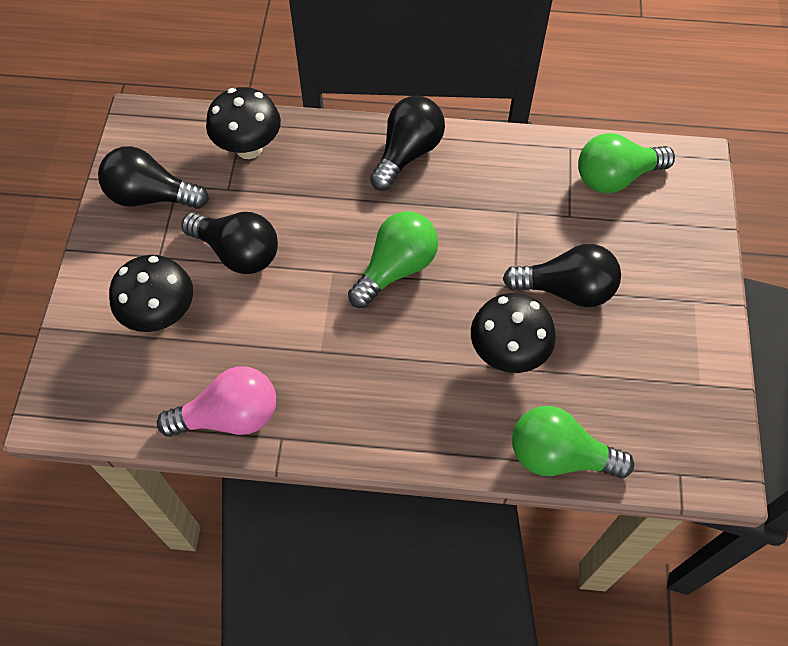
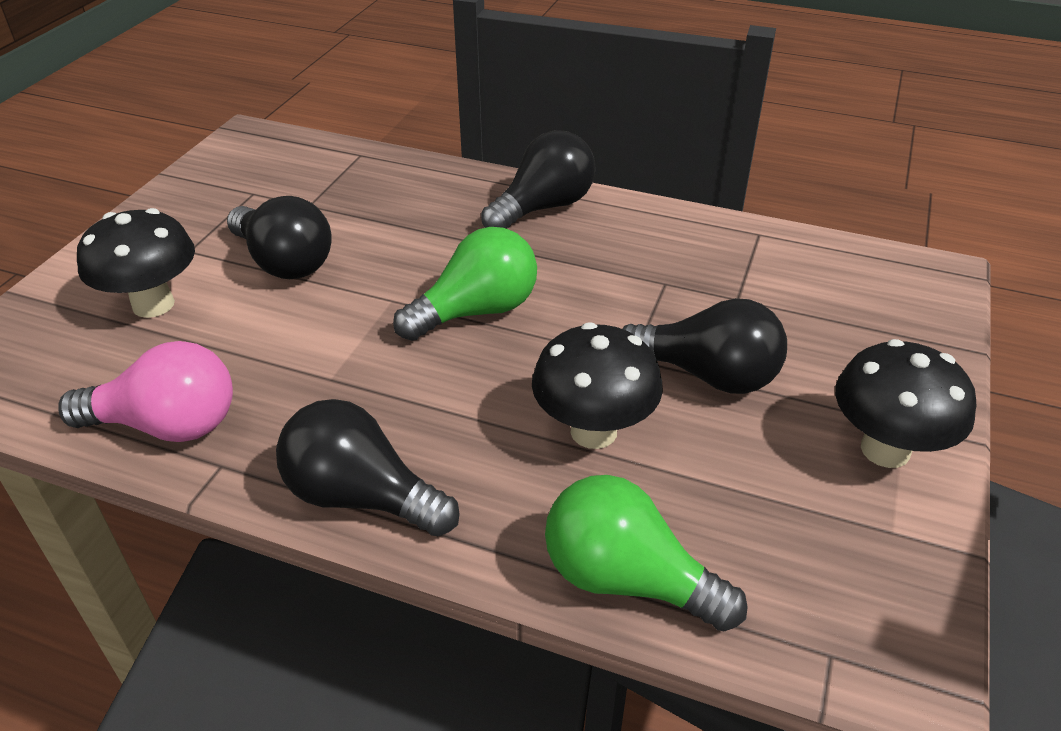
camera: 15 degrees right, 20 degrees down
black light bulb [98,146,209,209] -> black light bulb moved to [276,399,460,536]
black mushroom [206,87,281,159] -> black mushroom moved to [835,339,976,468]
green light bulb [578,133,675,193] -> none

